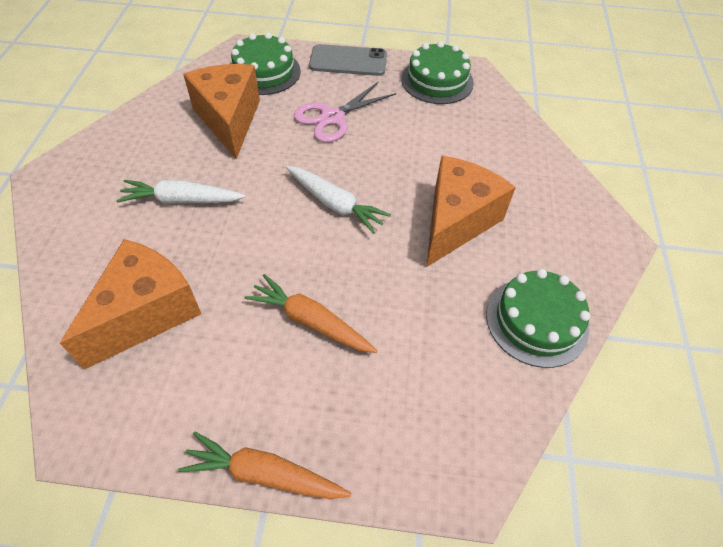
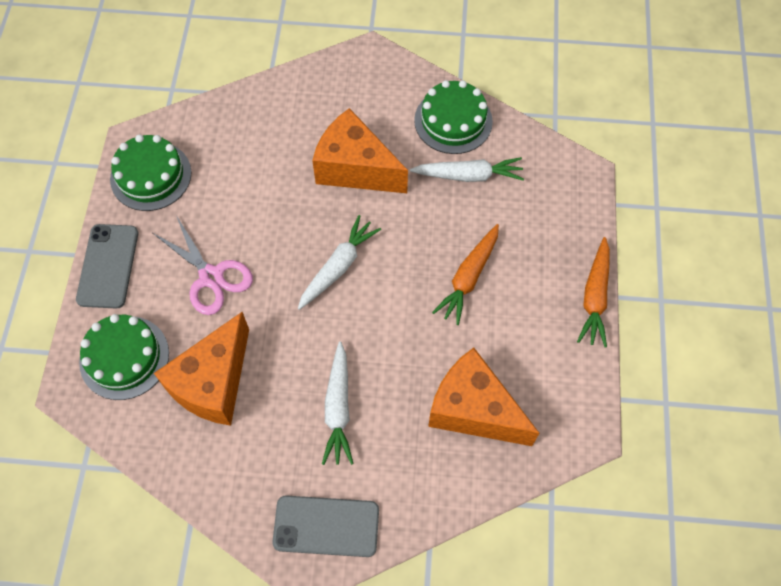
camera: 90 degrees left, 10 degrees up
orange cheese [183,64,260,159] -> orange cheese turned 45 degrees counterclockwise [154,312,249,426]
none -> grey phone [272,495,379,557]
none -> white carrot [410,157,524,182]

